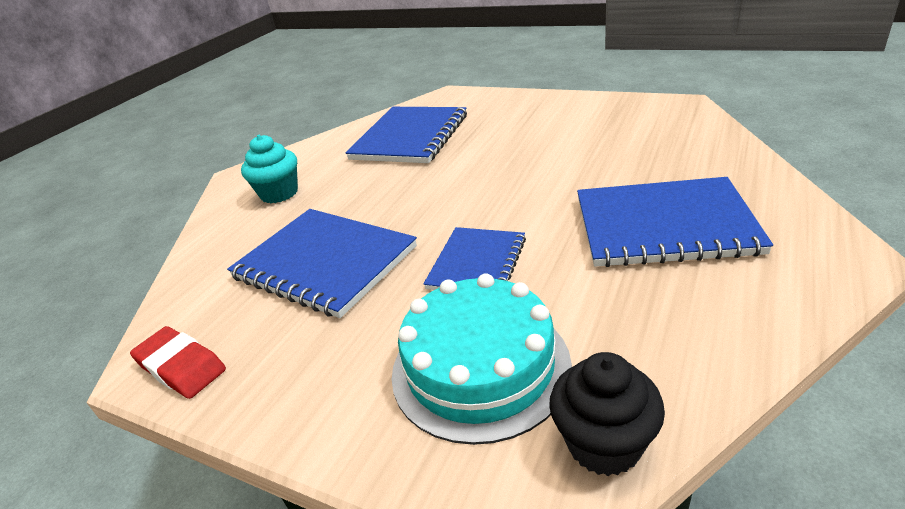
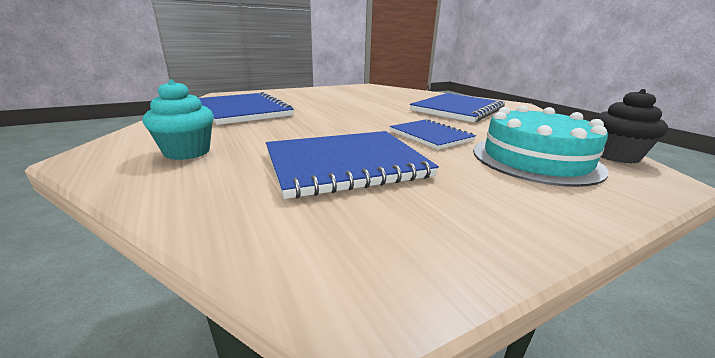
camera: 60 degrees left, 10 degrees down
red eraser [130,326,226,399] -> none

